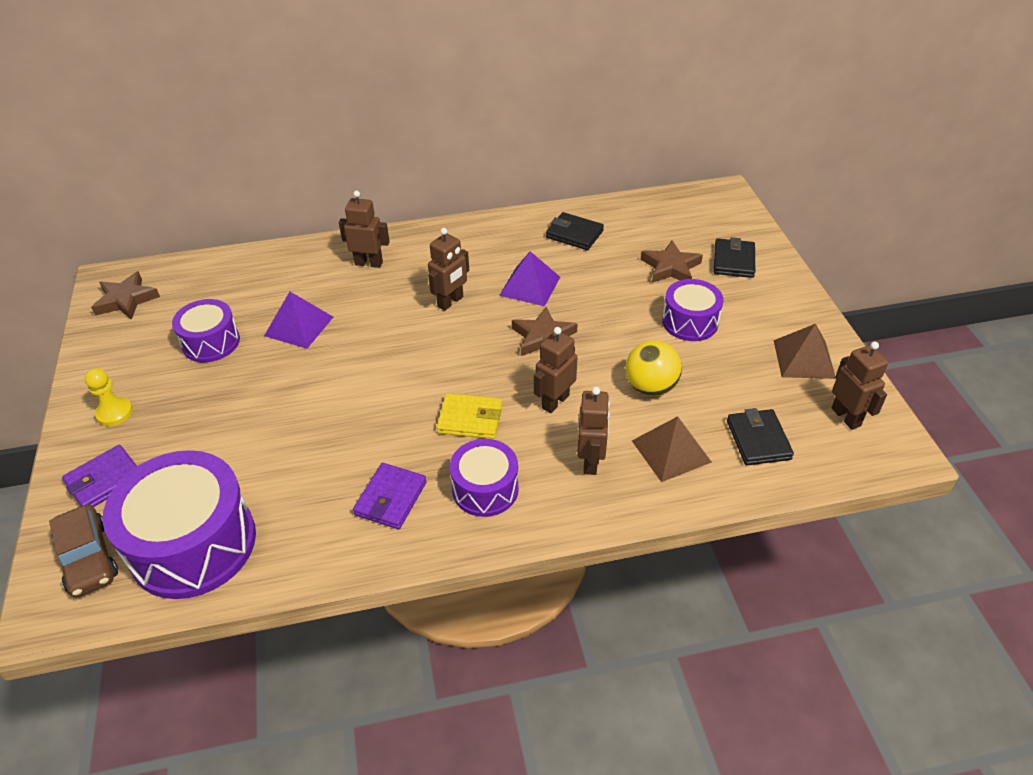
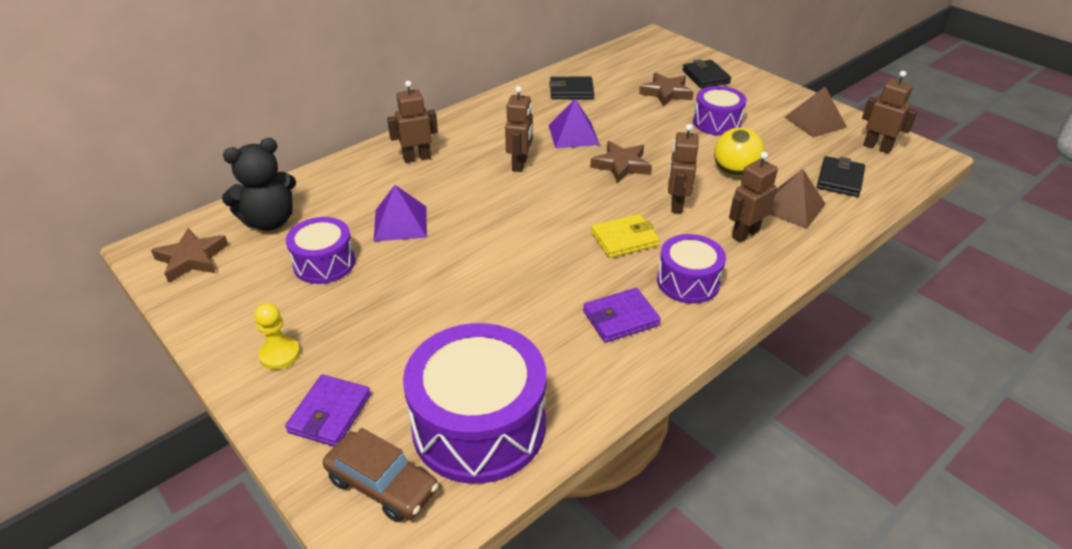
camera: 30 degrees left, 5 degrees down
purple wallet [353,463,427,529] -> purple wallet turned 75 degrees clockwise [583,288,661,343]
brown robot [577,387,610,475] -> brown robot turned 105 degrees counterclockwise [729,152,778,243]
black wallet [727,408,794,465] -> black wallet turned 60 degrees clockwise [817,156,865,197]
none -> black teddy bear [222,138,296,231]

